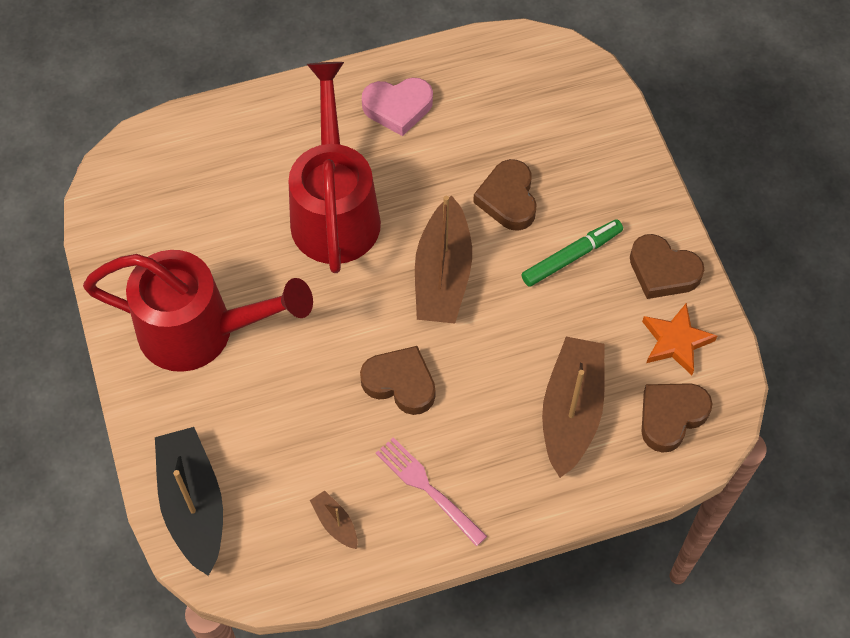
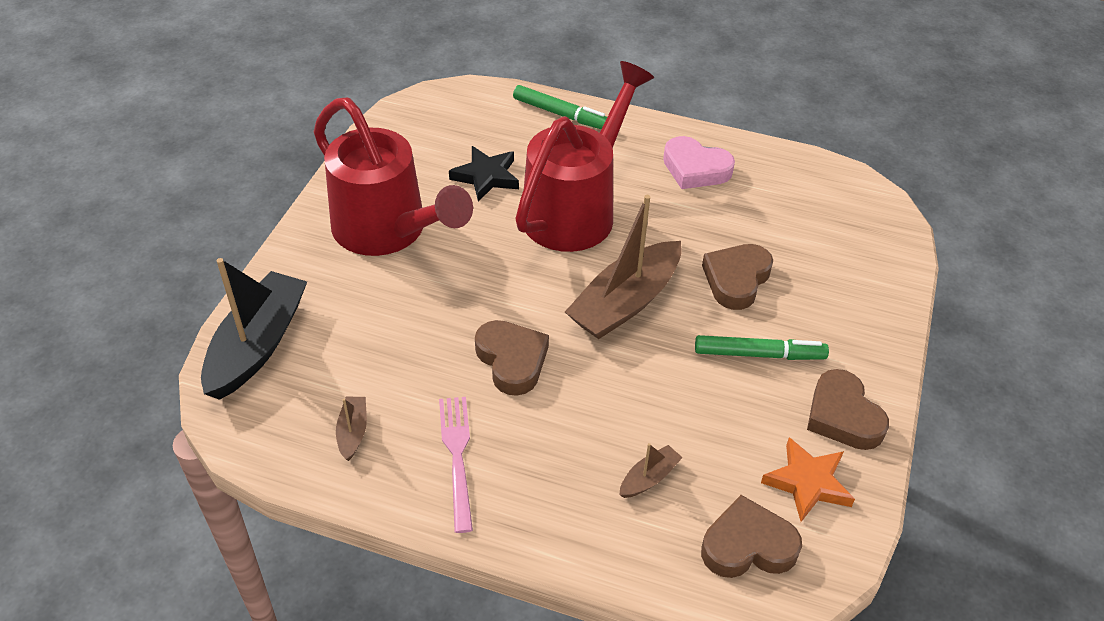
camera: 35 degrees right, 15 degrees down
brown boat [542,337,605,478] -> brown boat [619,443,683,498], size x0.44
none -> black star [449,146,519,201]
none -> green marker [513,85,607,129]

